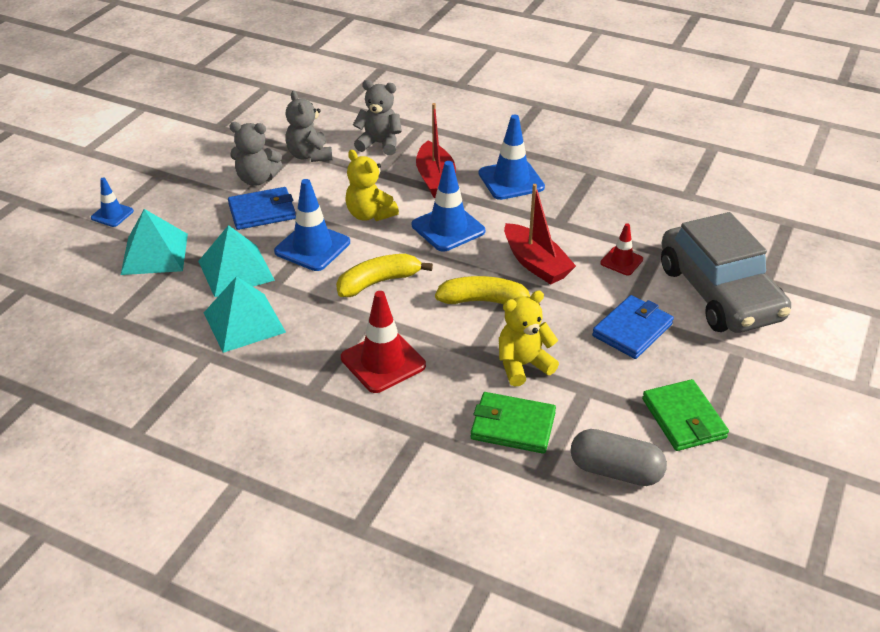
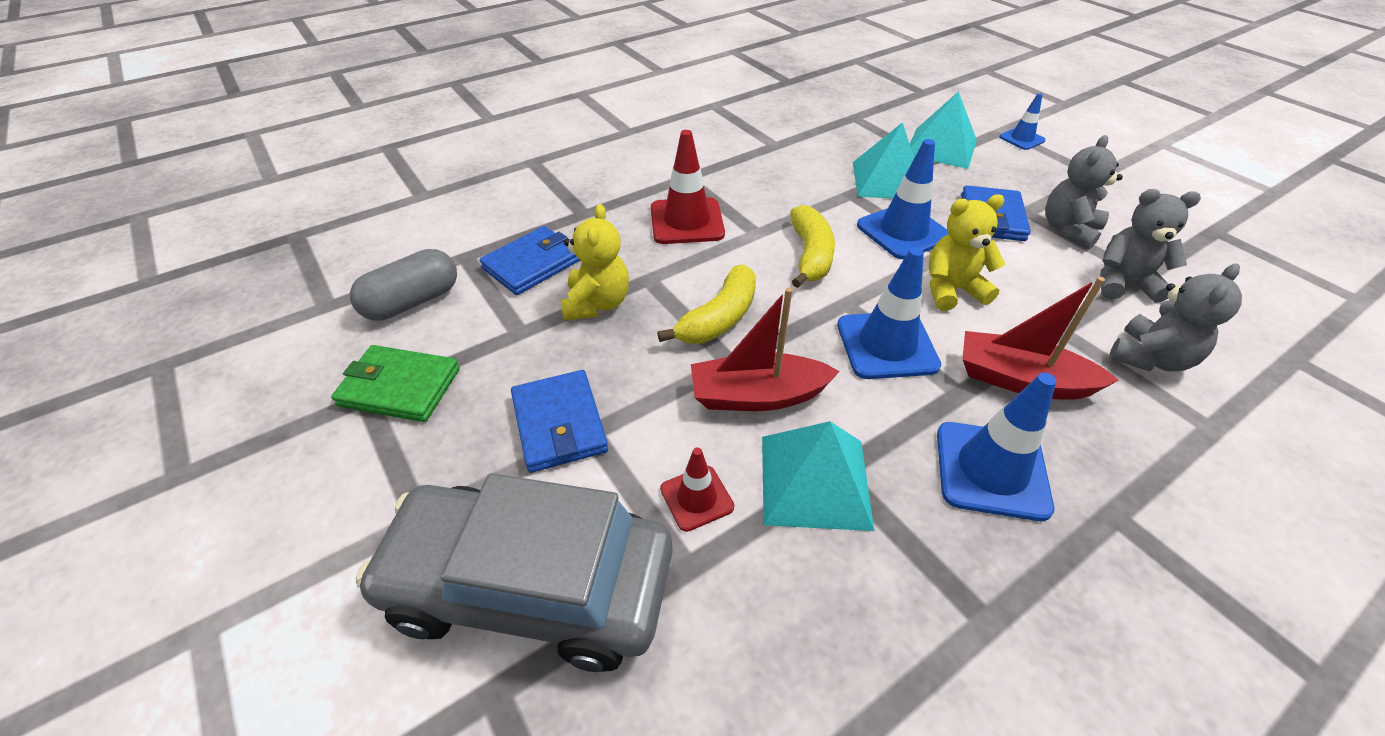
camera: 120 degrees right, 5 degrees up
turquoise pyramid [204,276,286,353] -> turquoise pyramid moved to [762,421,874,531]
green wallet [471,392,556,454] -> blue wallet [479,226,580,295]

